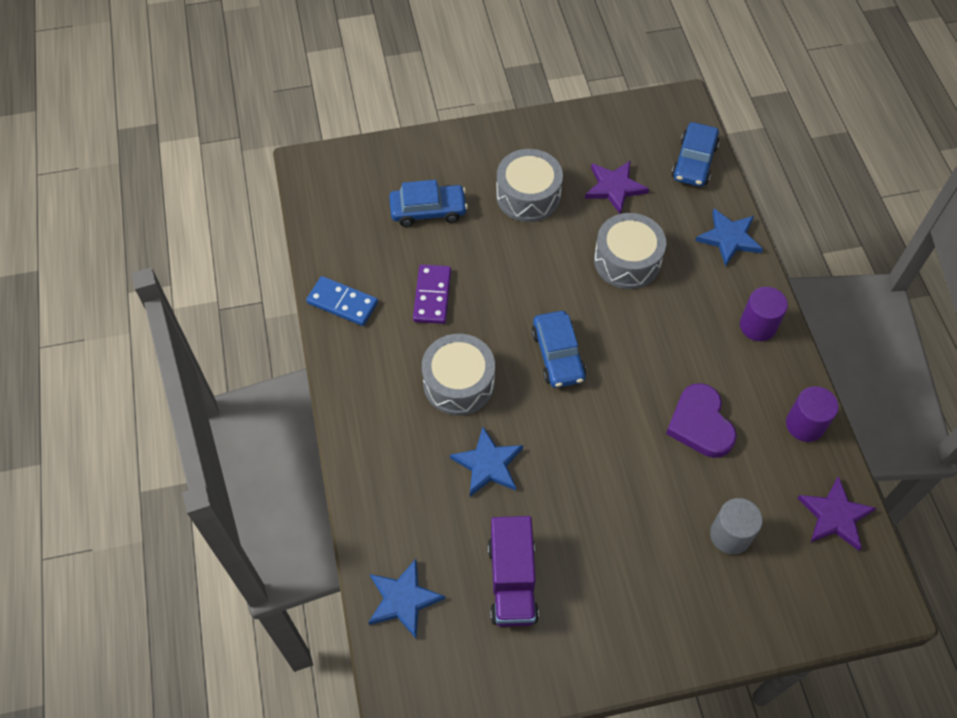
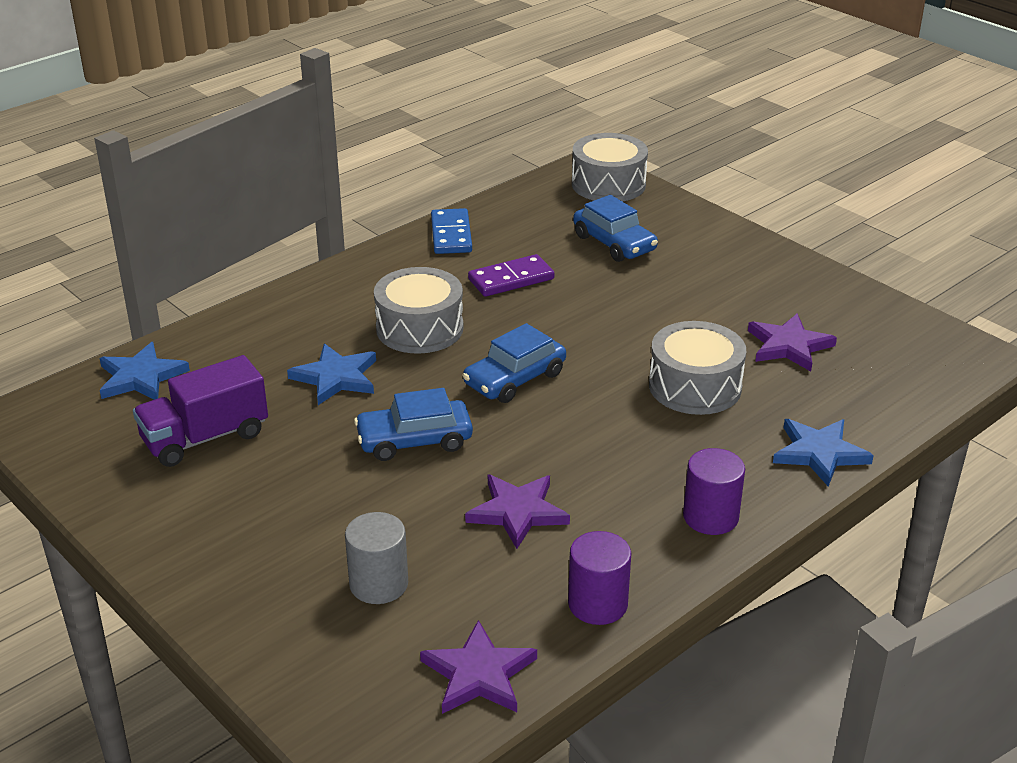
camera: 60 degrees right, 25 degrees down
grey drum [496,149,563,222] -> grey drum moved to [572,133,648,202]
purple heart [666,383,737,458] -> purple star [465,474,570,549]
blue car [672,122,719,187] -> blue car moved to [354,388,473,461]

